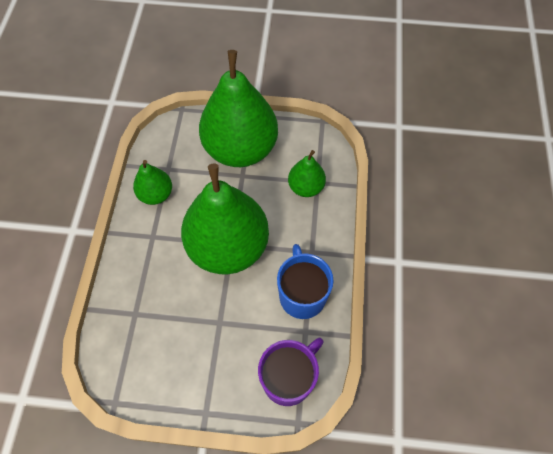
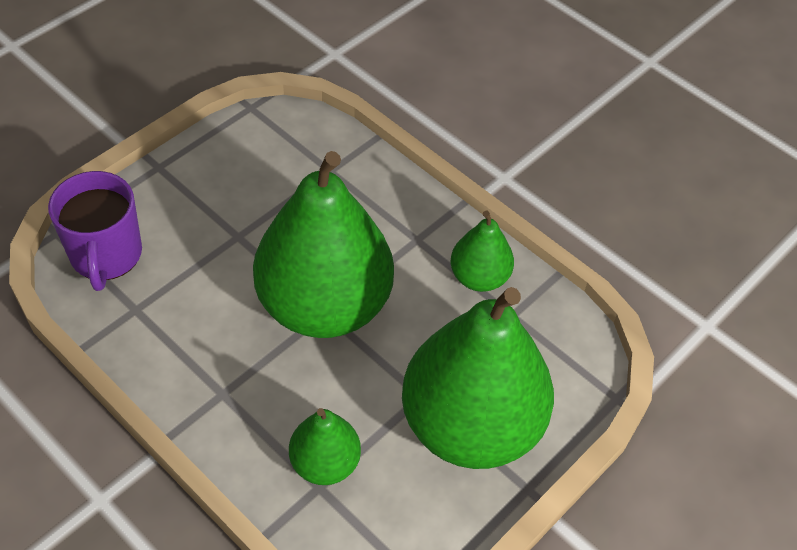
camera: 125 degrees right, 10 degrees down
blue mug [277,244,334,319] -> none

